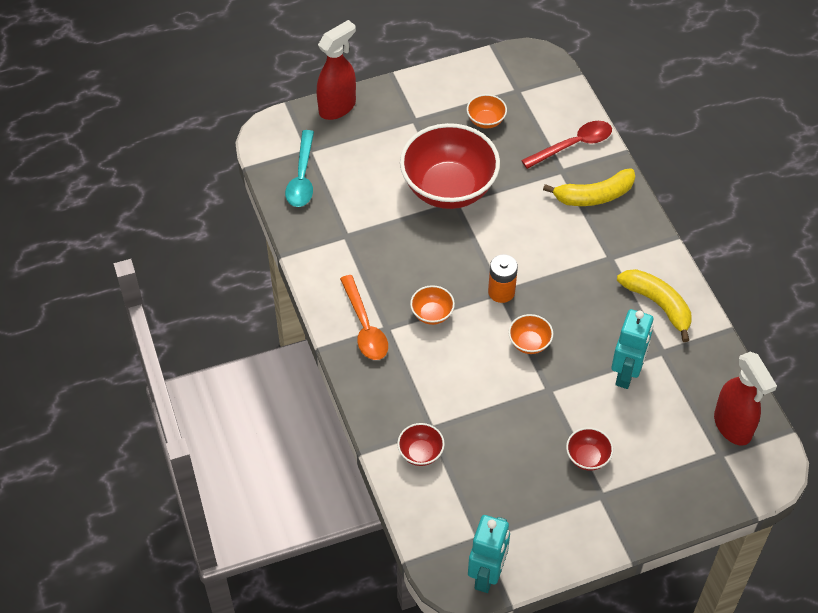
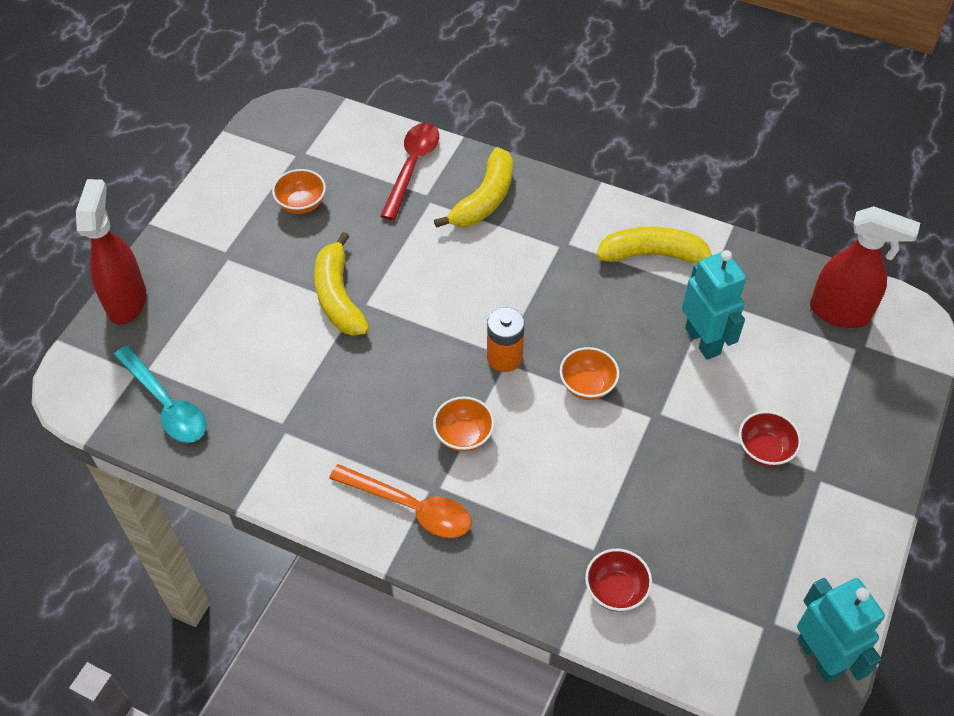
camera: 45 degrees left, 0 degrees up
red bowl [400,123,500,209] -> yellow banana [314,232,369,336]

